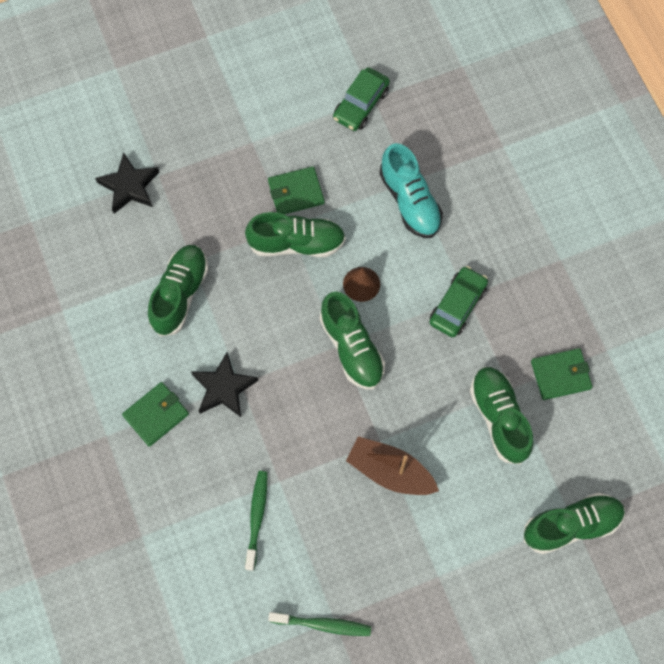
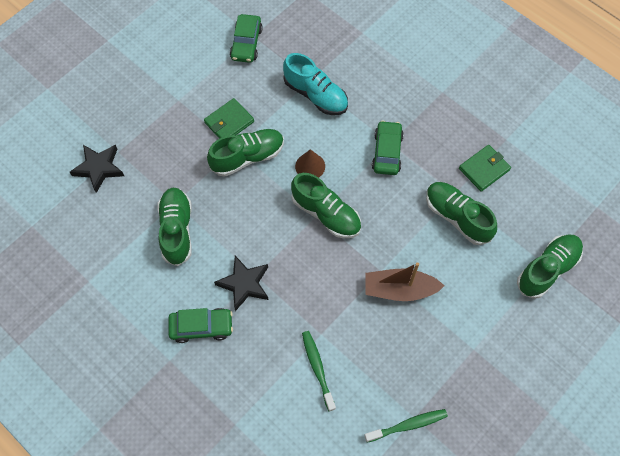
camera: 25 degrees left, 5 degrees down
green wallet [122,382,189,447] -> green car [168,308,233,343]

